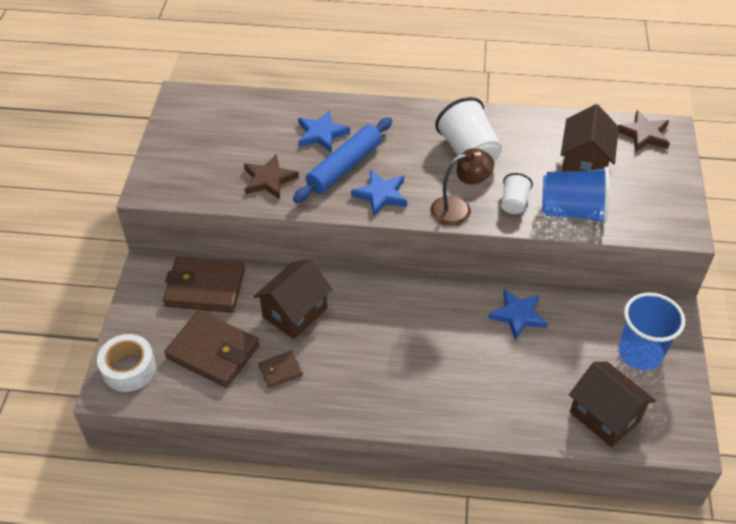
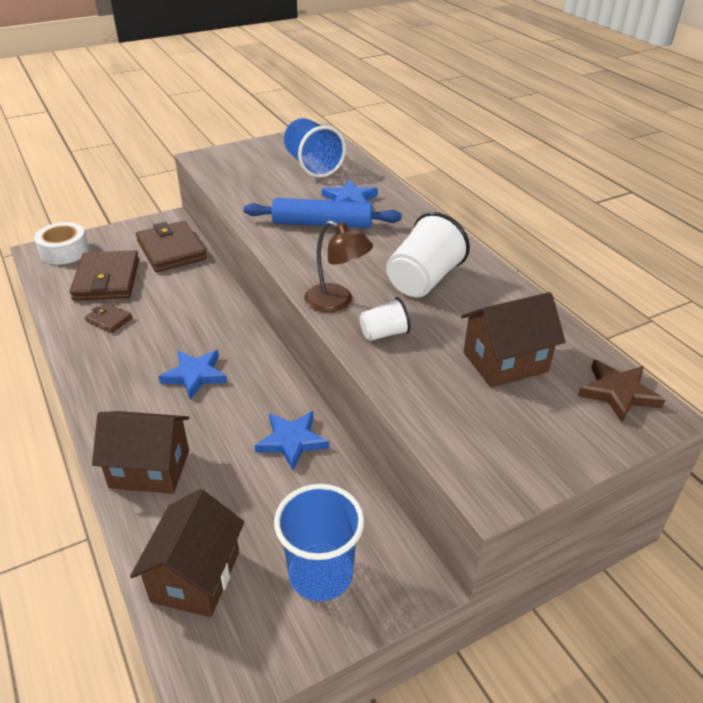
camera: 55 degrees right, 10 degrees down
brown star [244,154,299,200] -> none
brown house [253,259,333,339] -> brown house moved to [92,411,189,494]
blue star [351,170,407,216] -> blue star moved to [158,350,227,400]
blue cup [542,167,609,224] -> blue cup moved to [284,118,346,178]

